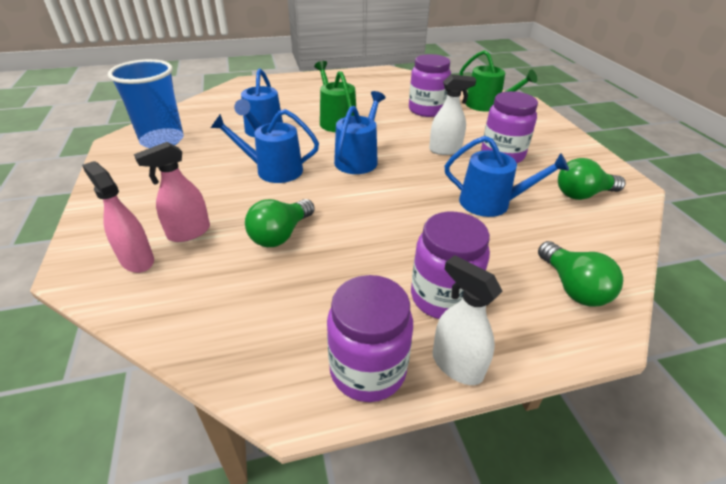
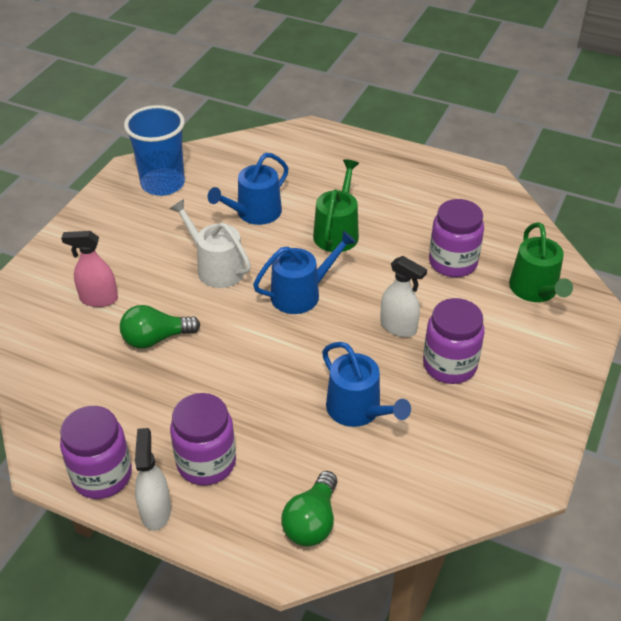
camera: 40 degrees right, 5 degrees up
pink spray bottle [82,161,154,273] -> none
blue watering can [211,109,319,183] -> white watering can [170,199,251,288]
green light bulb [558,158,626,200] -> none

